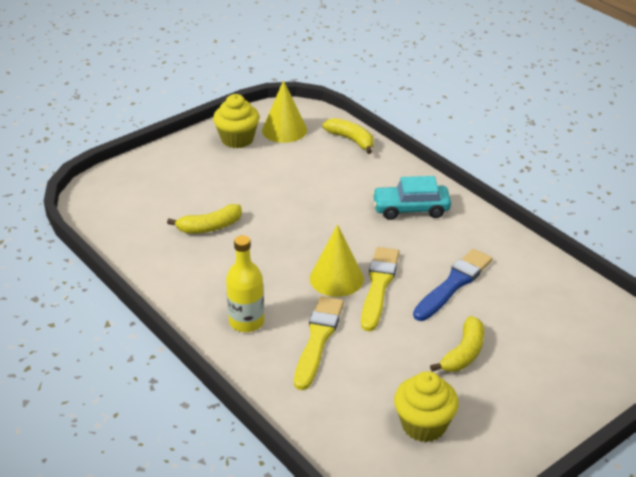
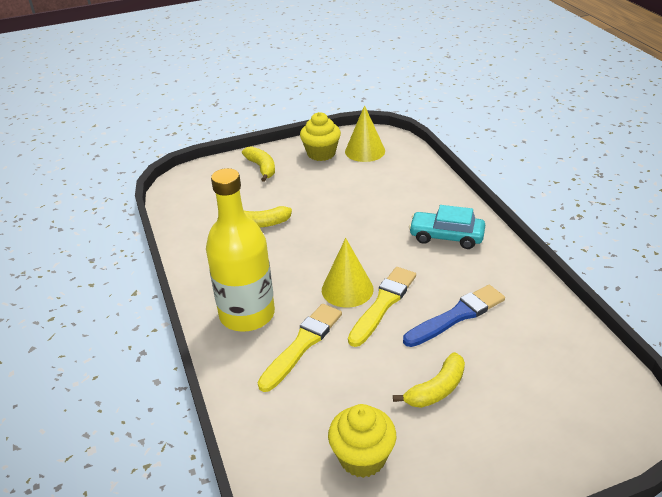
camera: 20 degrees right, 0 degrees up
yellow bottle [226,235,265,332] -> yellow bottle [206,168,275,332], size x1.67
yellow banana [323,118,374,154] -> yellow banana moved to [242,146,275,182]

